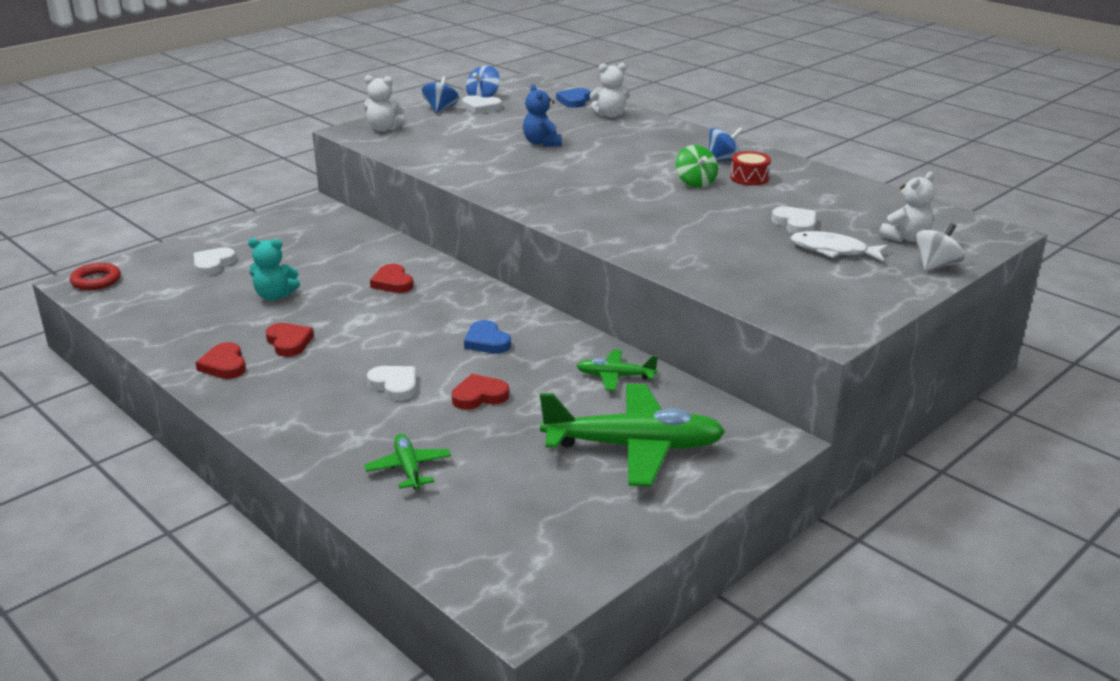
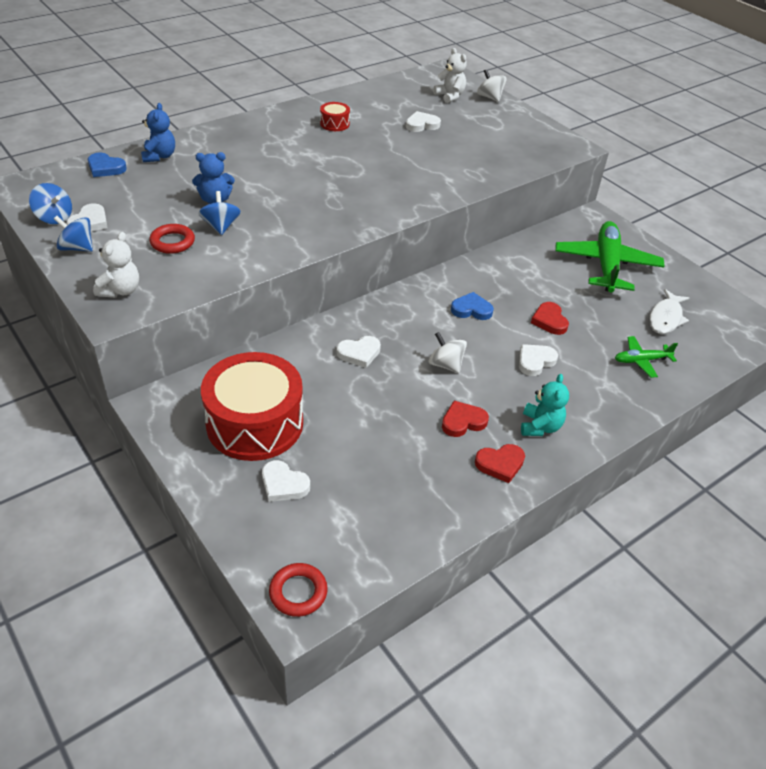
camera: 85 degrees left, 15 degrees up
turquoise teddy bear [248,238,300,301] -> turquoise teddy bear moved to [521,374,569,436]
red heart [370,264,414,293] -> white heart [337,336,381,368]
blue heart [464,320,511,354] -> blue heart turned 150 degrees counterclockwise [451,292,494,320]
green plane [577,350,658,391] -> none
white teddy bear [590,63,630,118] -> blue teddy bear [141,103,175,162]
green spinning top [675,145,718,188] -> none
blue spinning top [708,127,744,161] -> blue spinning top moved to [199,191,241,235]
white fish [790,231,888,262] -> white fish moved to [649,289,689,334]
none -> red ring [149,224,195,254]
none -> red drum [201,352,303,461]
none -> white spinning top [429,332,467,373]

